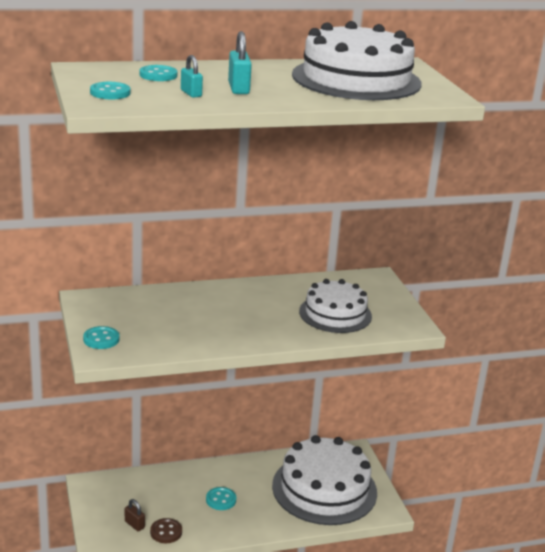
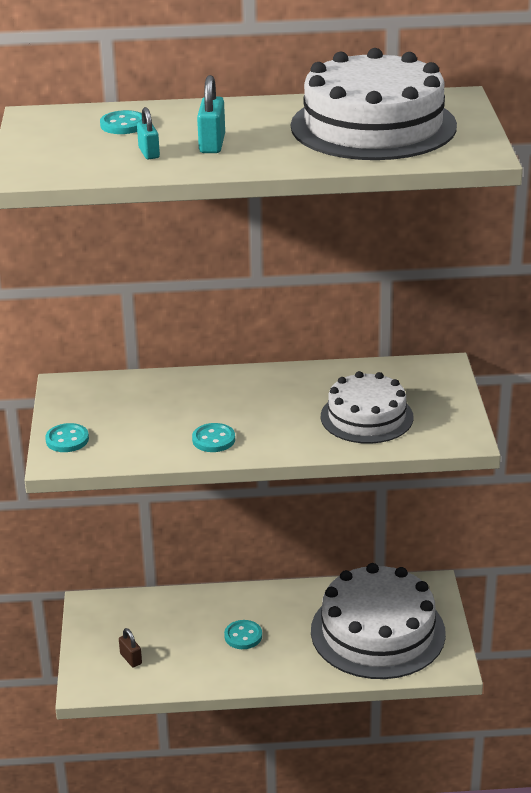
camera: 15 degrees right, 5 degrees up
turquoise button [90,82,131,99] -> turquoise button moved to [192,423,235,452]
brown button [150,518,182,543] -> none

